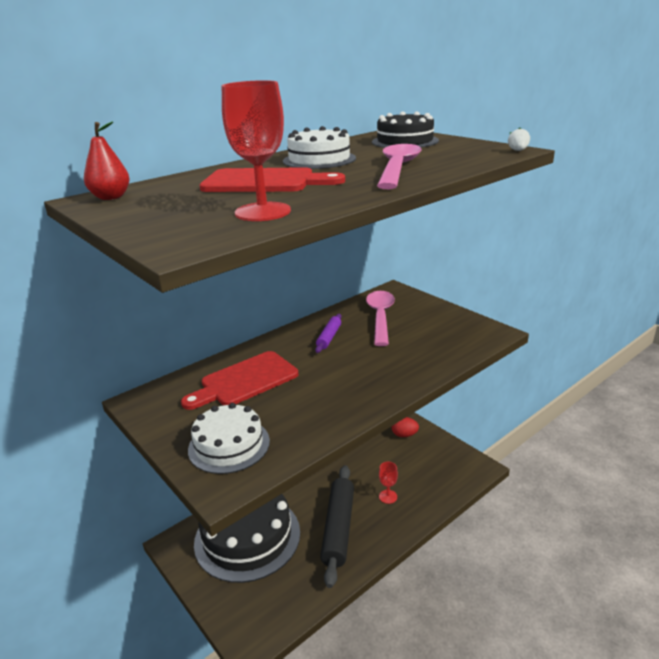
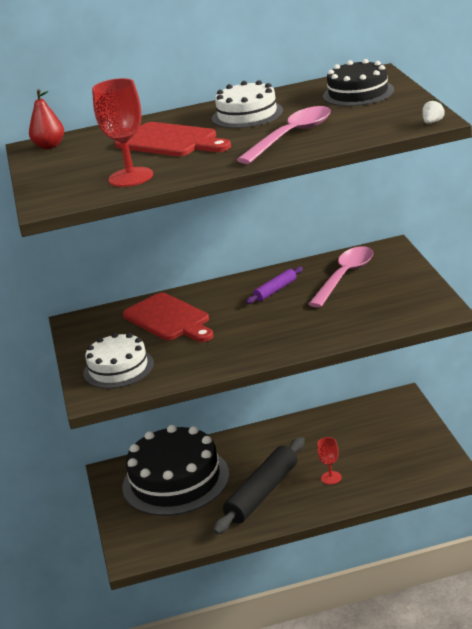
camera: 30 degrees right, 0 degrees up
red cutting board [181,351,298,410] -> red cutting board turned 120 degrees counterclockwise [123,293,214,342]
red egg [392,417,419,437] -> none

